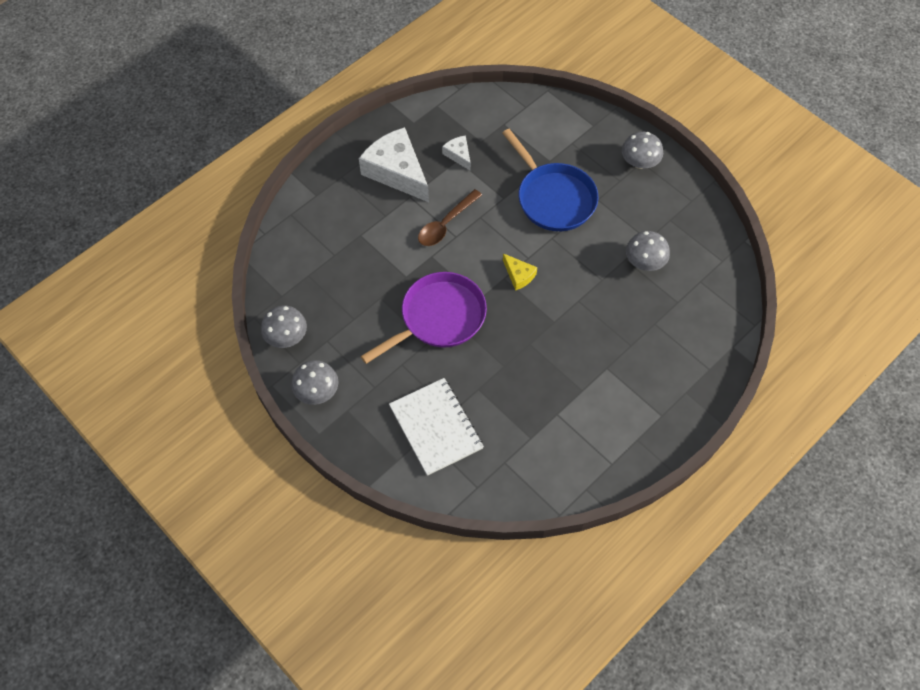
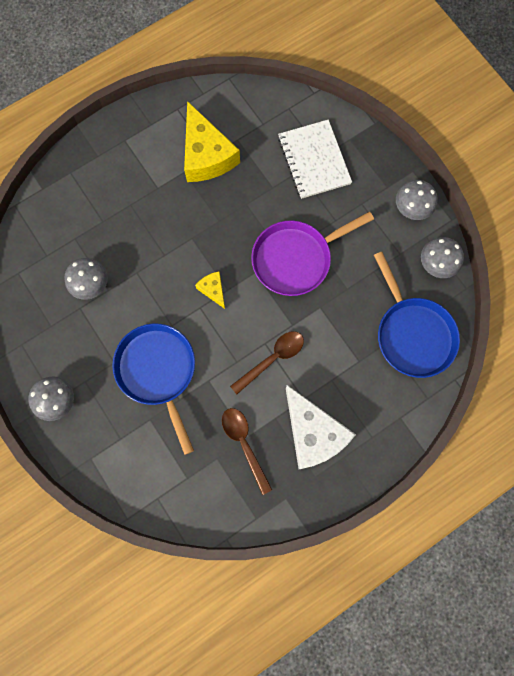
camera: 170 degrees left, 15 degrees up
white cheese [442,136,471,171] -> brown spoon [222,408,272,495]
none -> yellow cheese [184,101,240,182]
none -> blue pan [374,252,460,378]

